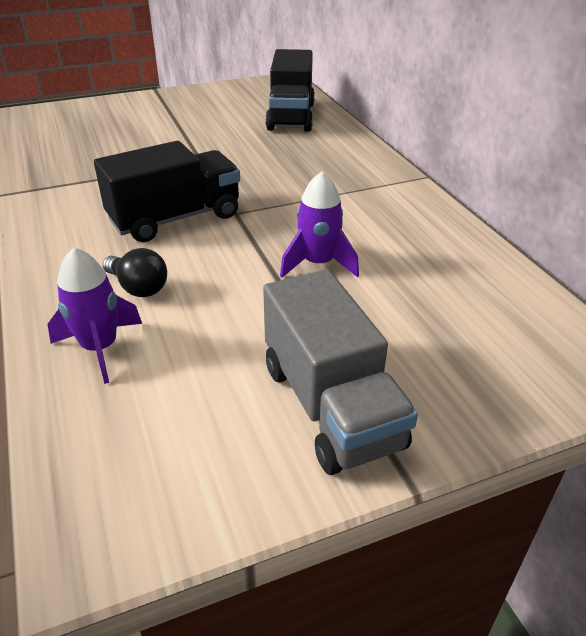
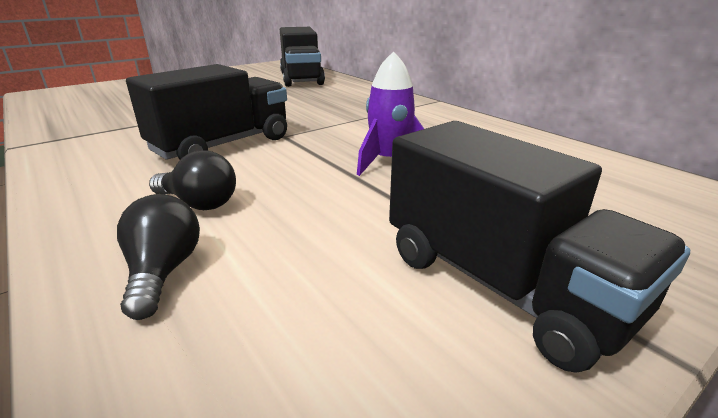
camera: 15 degrees left, 10 degrees down
purple rocket [48,247,142,384] -> black light bulb [117,194,200,320]
grey truck [263,269,418,475] -> black truck [389,121,690,373]

